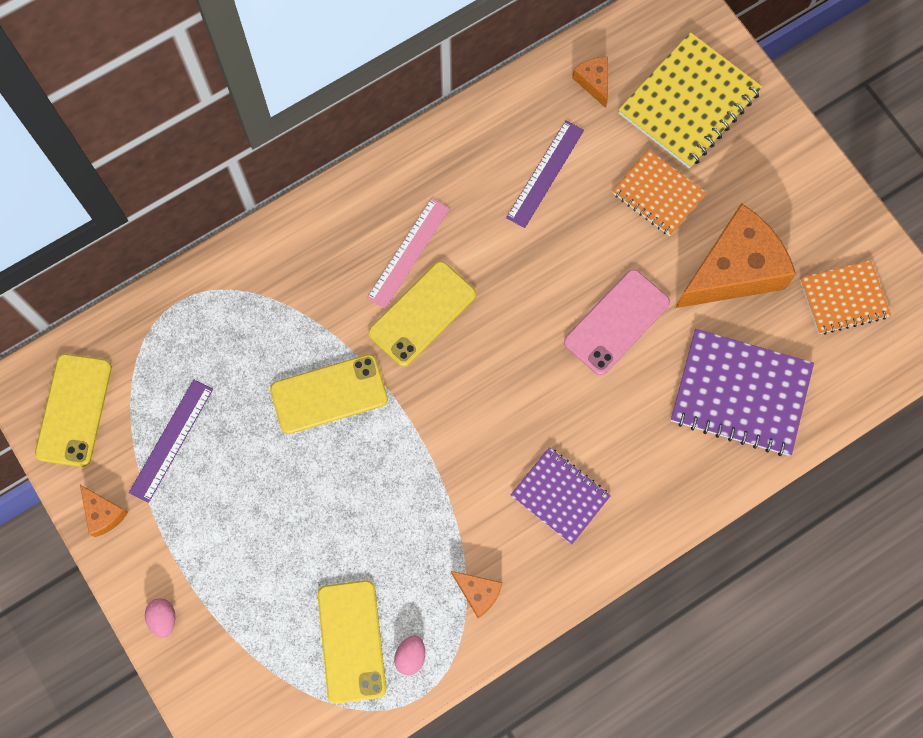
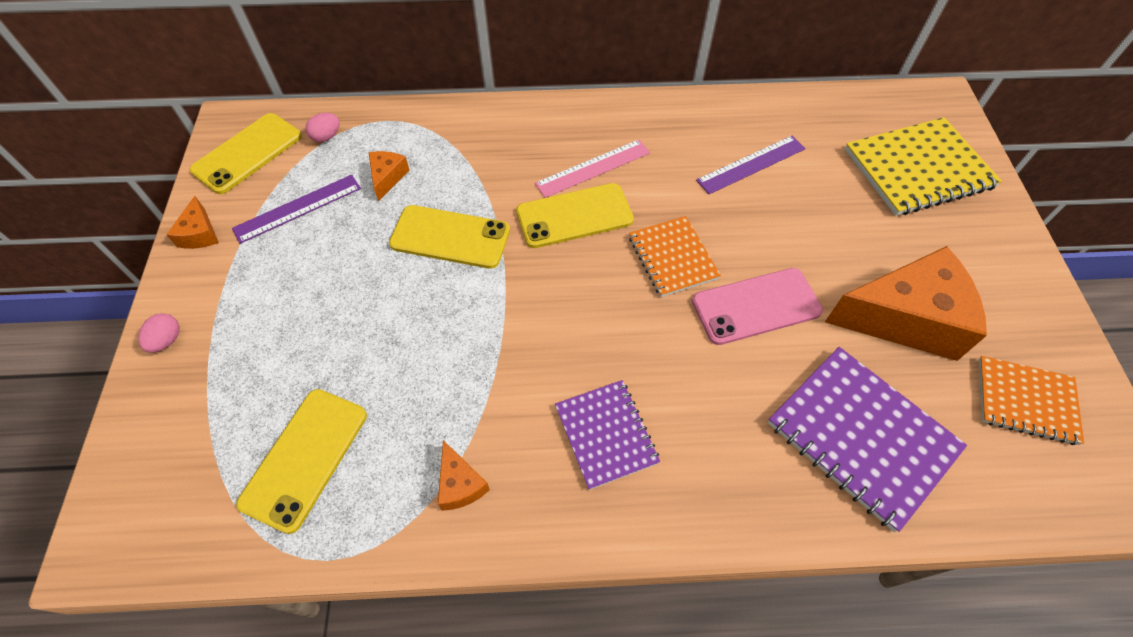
camera: 30 degrees right, 15 degrees down
pink egg [394,635,425,675] -> pink egg moved to [305,113,340,142]
orange cheese [572,57,608,108] -> orange cheese moved to [369,151,410,201]
orange notebook [613,150,706,236] -> orange notebook moved to [629,216,721,297]

